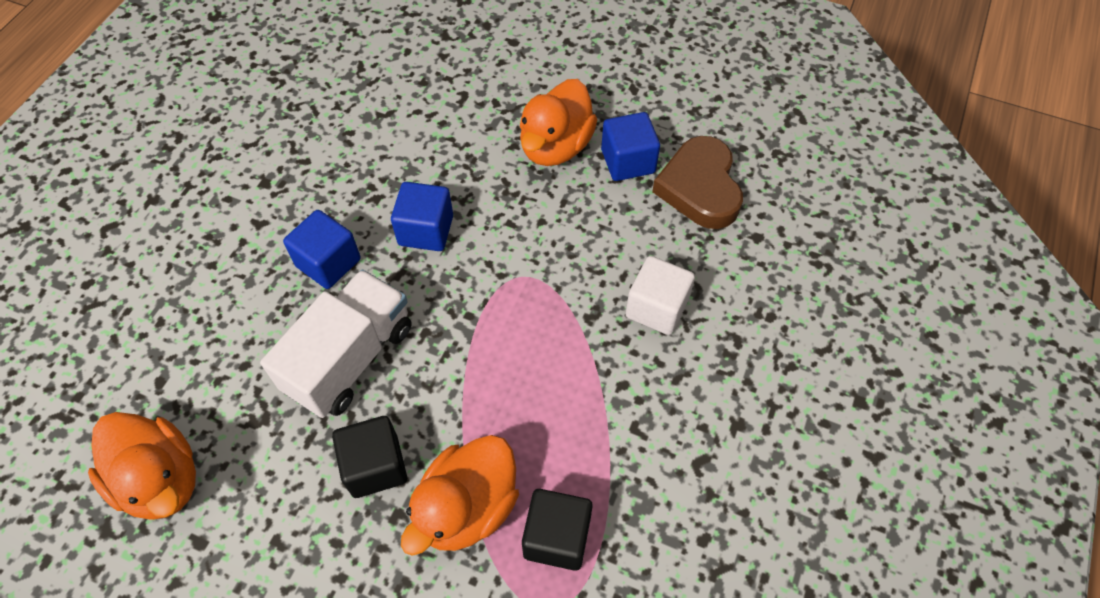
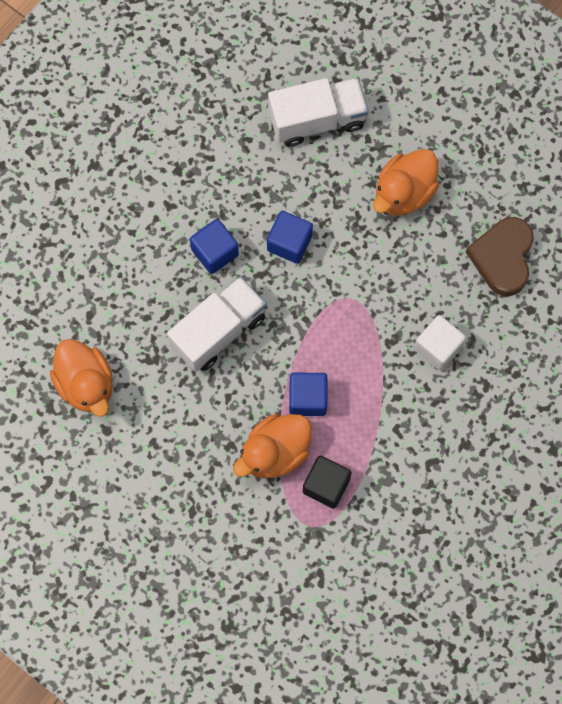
camera: 15 degrees right, 15 degrees up
black cube [332,416,407,498] -> none
blue cube [601,112,660,181] -> blue cube moved to [289,373,327,416]
none -> white truck [268,78,368,147]

